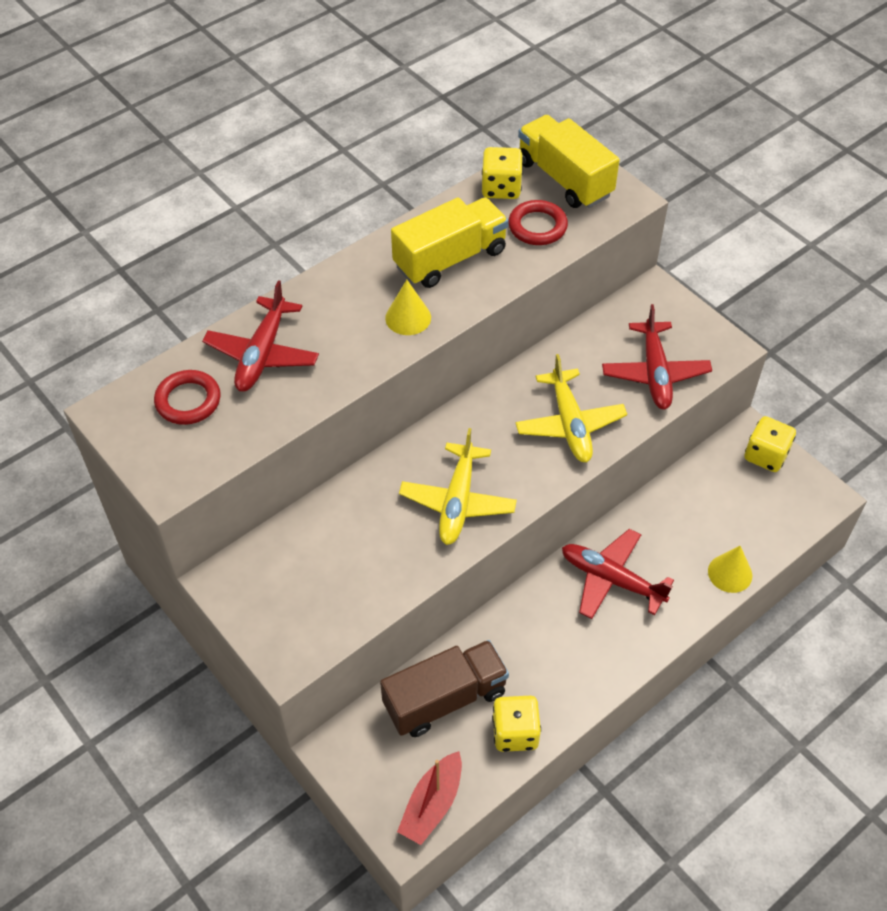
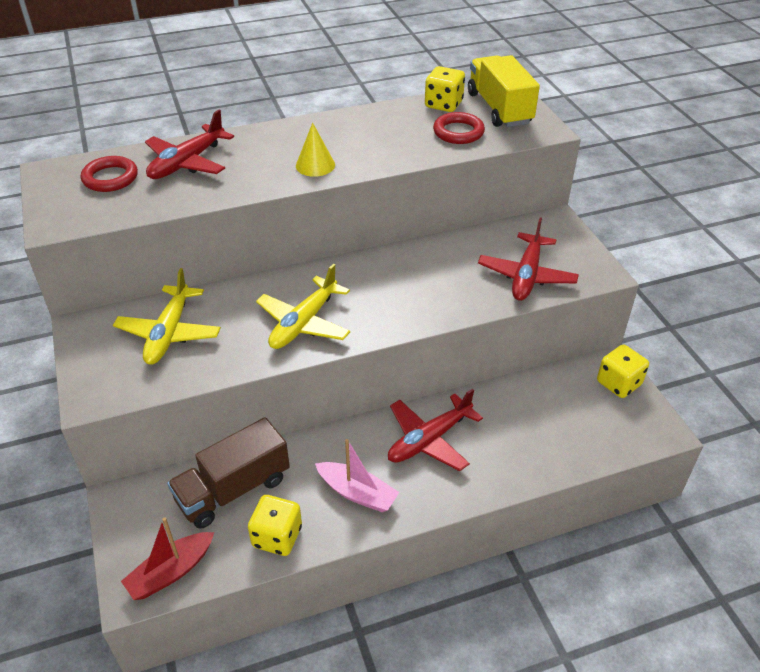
camera: 20 degrees right, 10 degrees down
brown truck [380,640,509,737] -> brown truck turned 150 degrees clockwise [167,417,290,529]
yellow truck [391,197,509,288] -> none
yellow plane [515,354,627,462] -> yellow plane moved to [113,268,221,364]
red plane [562,529,674,619] -> red plane turned 90 degrees counterclockwise [388,388,483,471]
yellow cone [708,546,752,593] -> none
none -> pink boat [315,439,399,512]

